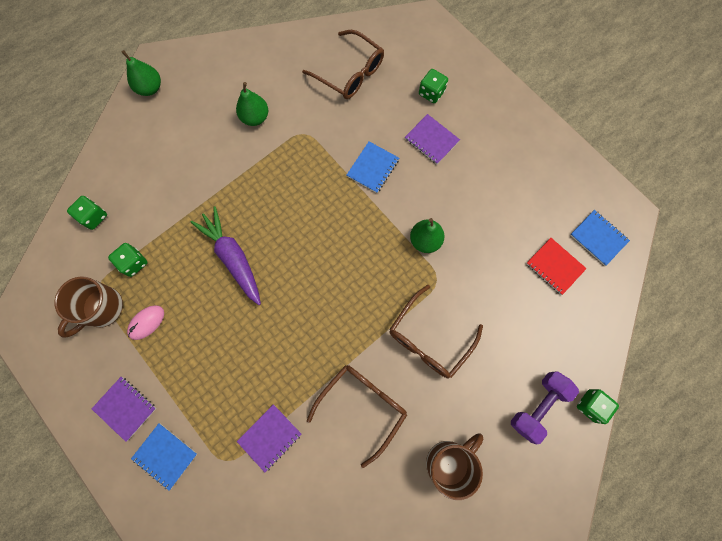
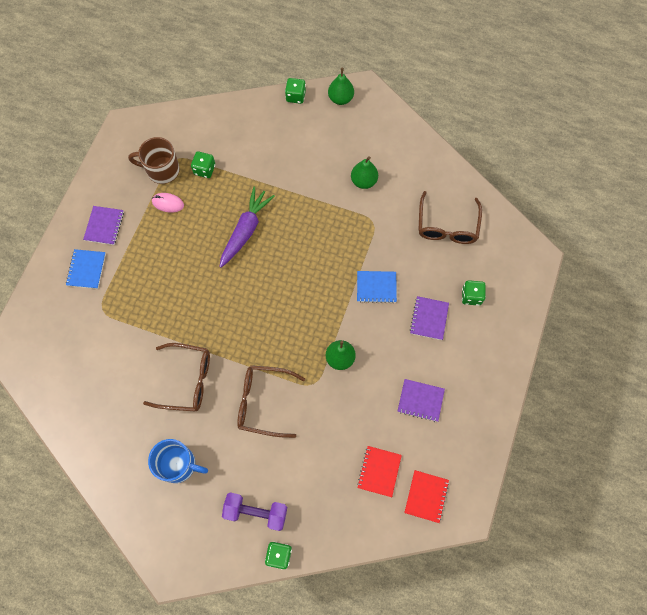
camera: 60 degrees right, 5 degrees down
green dice [67,196,107,230] -> green dice moved to [285,78,306,104]
purple notebook [237,404,301,472] -> purple notebook moved to [398,379,445,422]
brown mug [426,433,483,500] -> blue mug [148,439,208,483]
blue notebook [570,210,630,266] -> red notebook [404,470,449,523]

